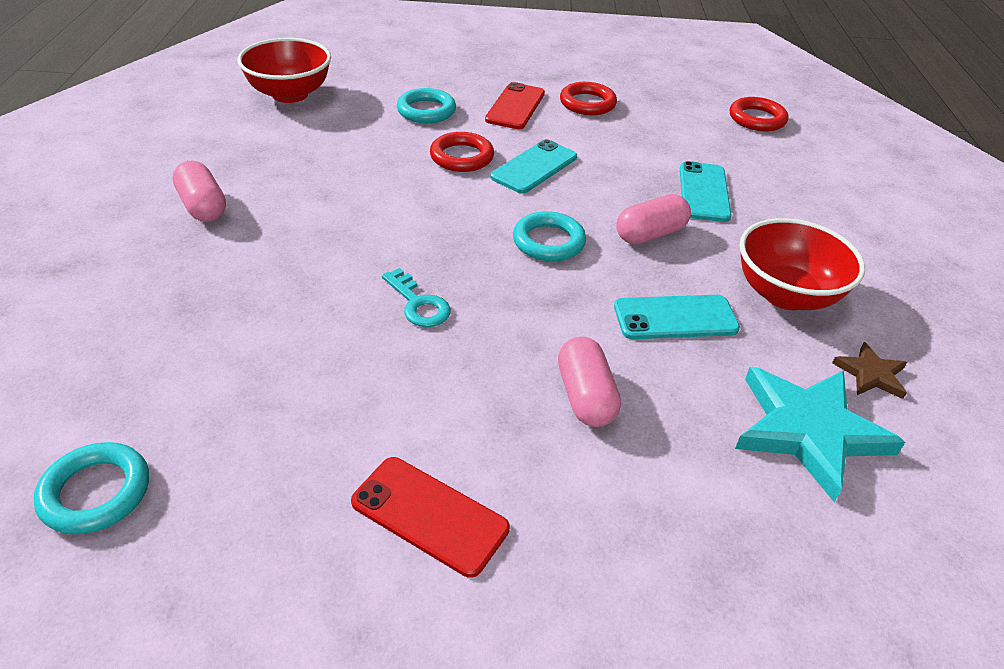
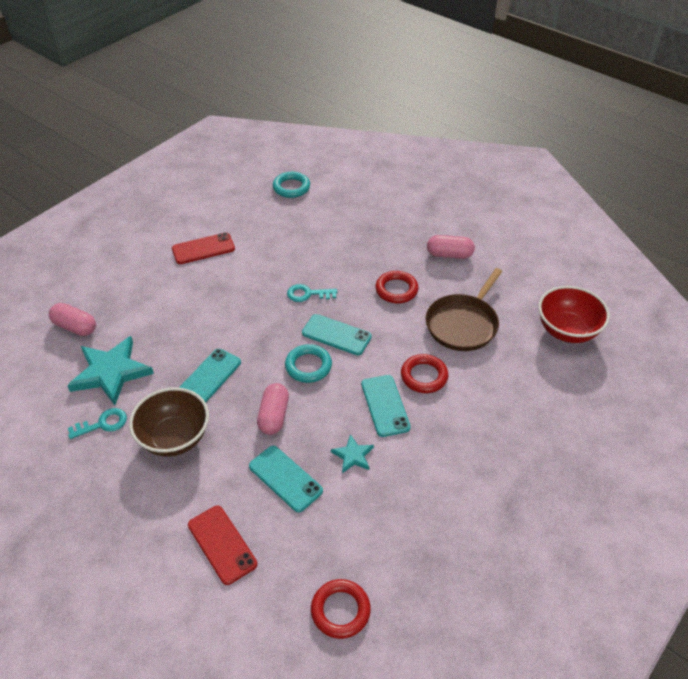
camera: 130 degrees right, 5 degrees up
turquoise ring [397,88,456,123] -> none
red phone [485,82,545,129] -> red phone moved to [188,506,257,585]
pink capsule [558,337,621,427] -> pink capsule moved to [49,303,96,336]
red ring [560,82,617,115] -> red ring moved to [375,271,418,303]
red bowl [739,218,865,310] -> brown bowl [129,387,209,457]
brown star [832,342,907,399] -> turquoise key [68,408,127,439]
none -> turquoise phone [302,314,372,355]
none -> turquoise star [331,434,374,473]
none -> brown pan [425,268,502,351]

